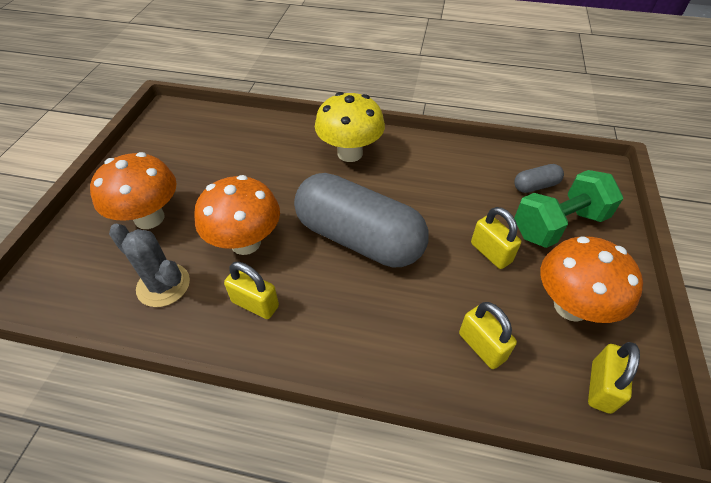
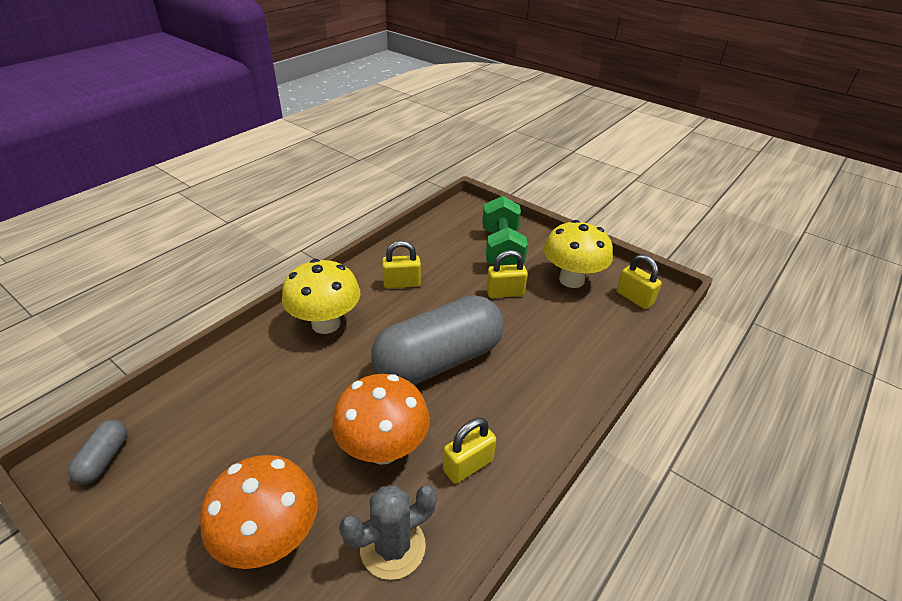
camera: 65 degrees left, 10 degrees down
yellow padlock [459,302,517,369] -> yellow padlock moved to [382,241,421,289]
grey capsule [514,164,564,193] -> grey capsule moved to [68,420,127,485]
orange mushroom [540,236,643,323] -> yellow mushroom [544,220,613,288]

